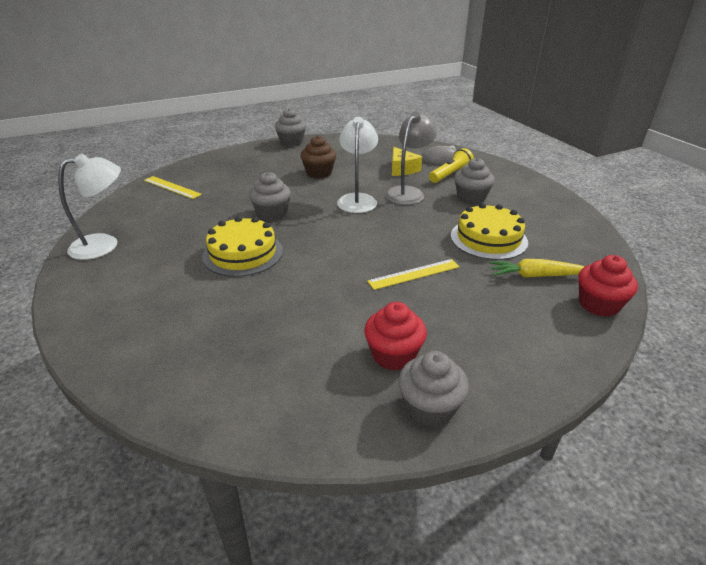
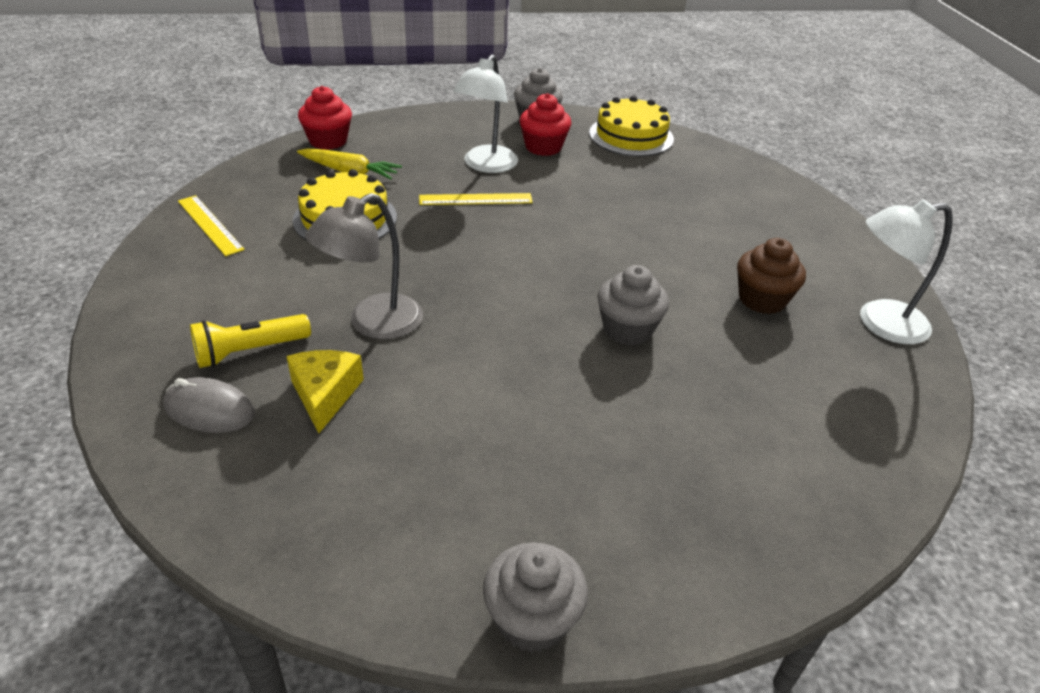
camera: 165 degrees left, 5 degrees up
yellow ruler [144,176,202,199] -> yellow ruler moved to [178,195,245,256]
yellow cake [202,216,283,277] -> yellow cake moved to [589,96,674,156]
brown cupcake [300,135,336,179] -> brown cupcake moved to [737,238,806,314]
white lamp [337,117,378,213] -> white lamp moved to [453,54,518,173]
grey cupcake [454,158,494,204] -> none

